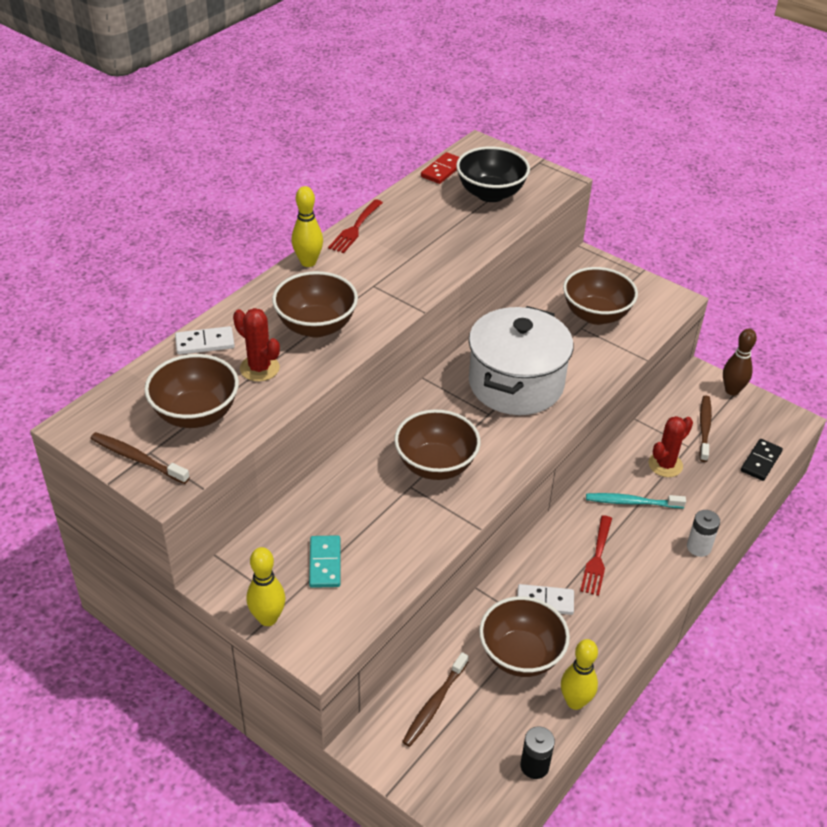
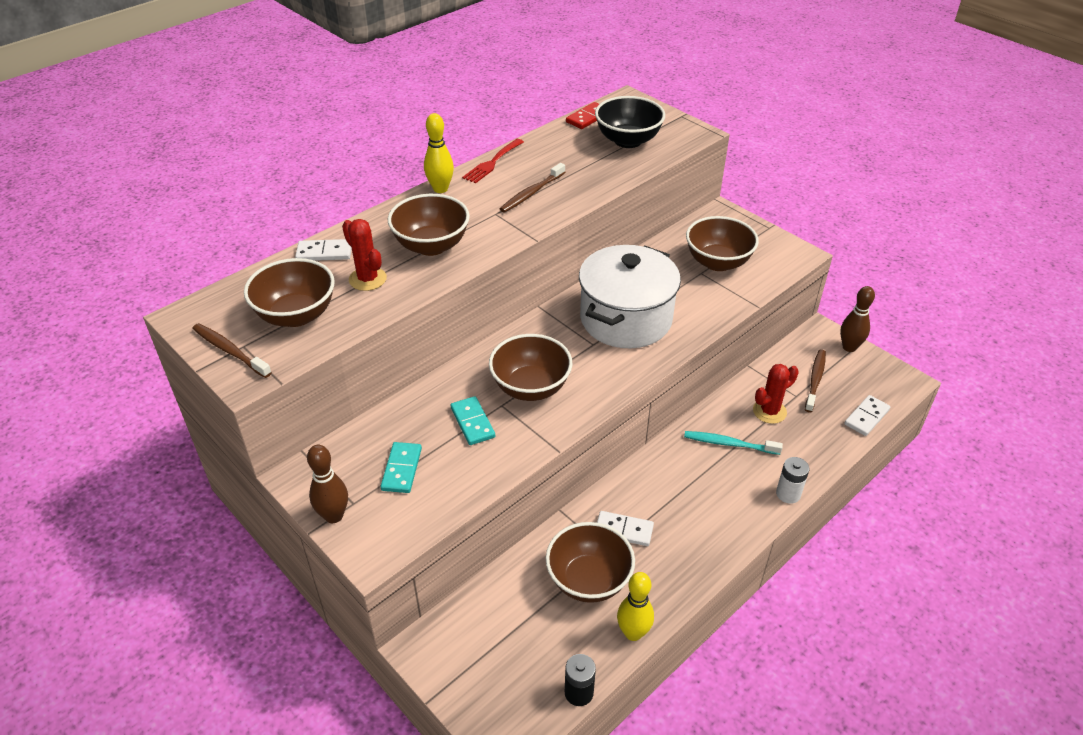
camera: 10 degrees right, 0 degrees up
yellow bowling pin [247,547,286,626] -> brown bowling pin [307,445,348,523]
brown toothbrush [402,652,469,747] -> brown toothbrush moved to [500,163,565,213]
red fork [580,515,612,596] -> none
black domino [741,439,783,481] -> white domino [844,395,891,436]
none -> turquoise domino [451,396,495,445]

